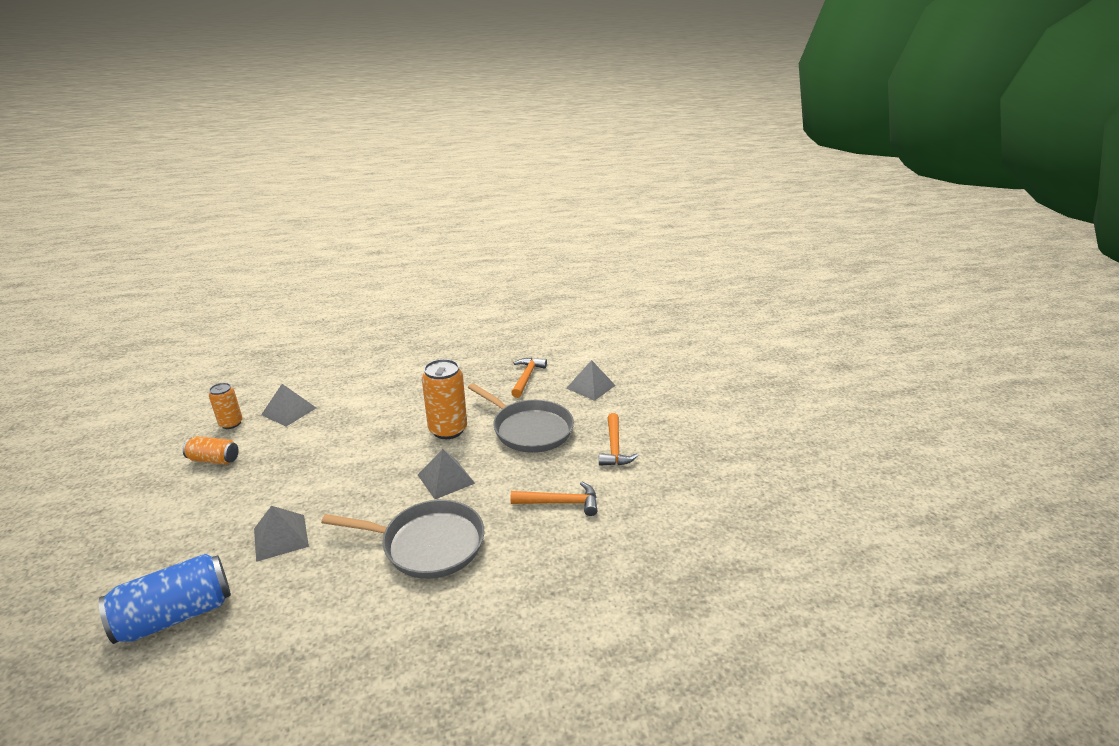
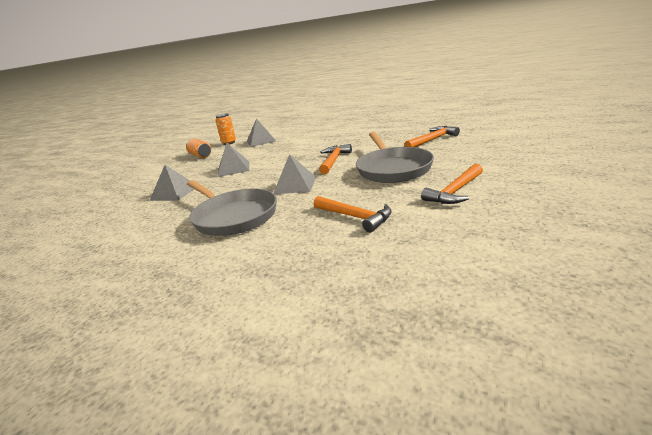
camera: 45 degrees right, 5 degrees down
blue can [99,554,231,644] -> none
orange can [422,359,467,439] -> orange hammer [319,144,352,174]
grey pyramid [566,360,616,401] -> grey pyramid moved to [217,143,249,177]

